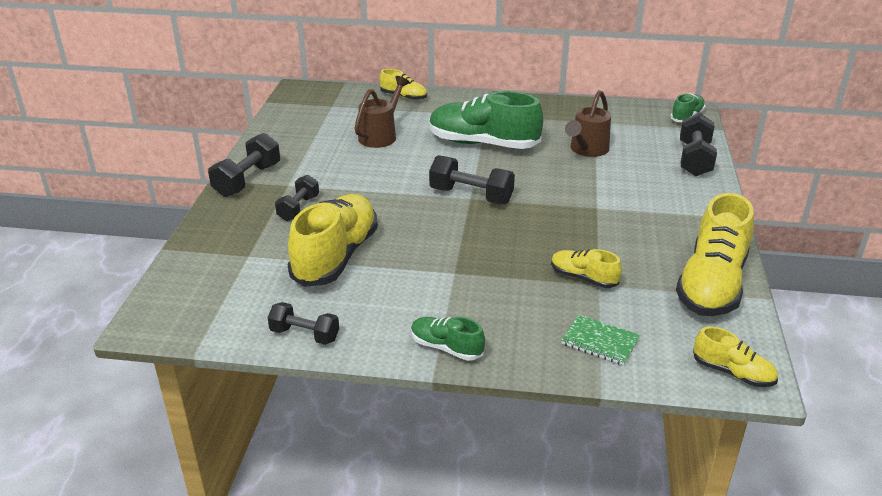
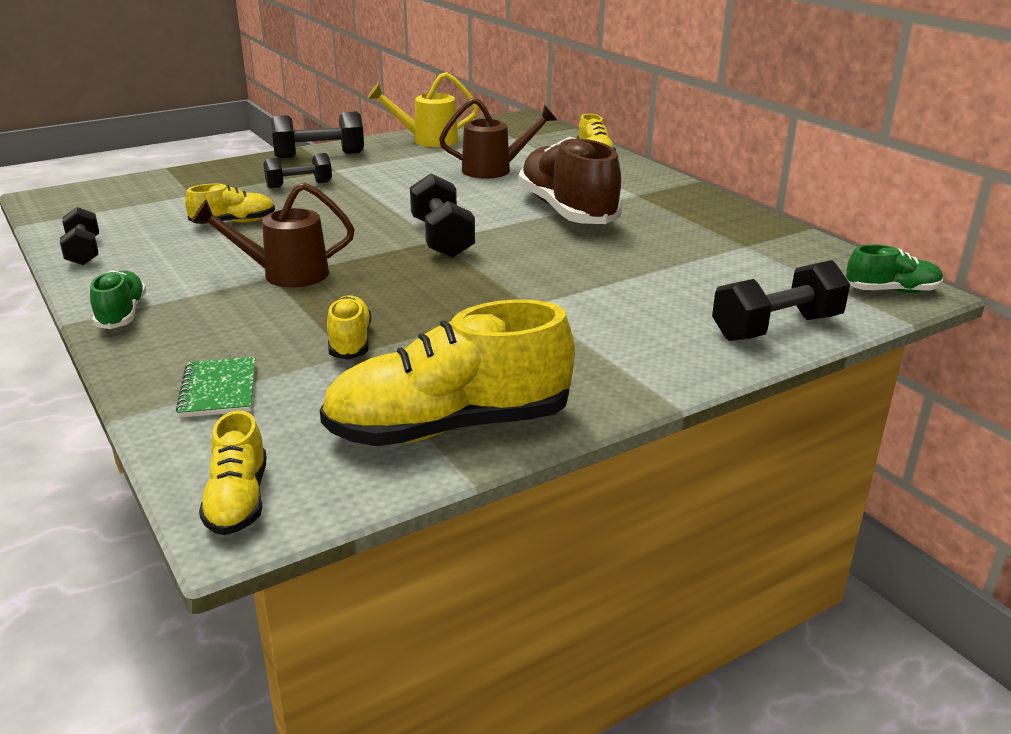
camera: 50 degrees right, 5 degrees down
yellow shoe [287,194,378,287] -> yellow shoe [185,184,275,224], size x0.50
green shoe [429,91,543,149] -> brown shoe [518,137,622,224]
brown watering can [565,90,611,157] -> brown watering can moved to [192,182,355,288]
none -> yellow watering can [368,72,478,147]

